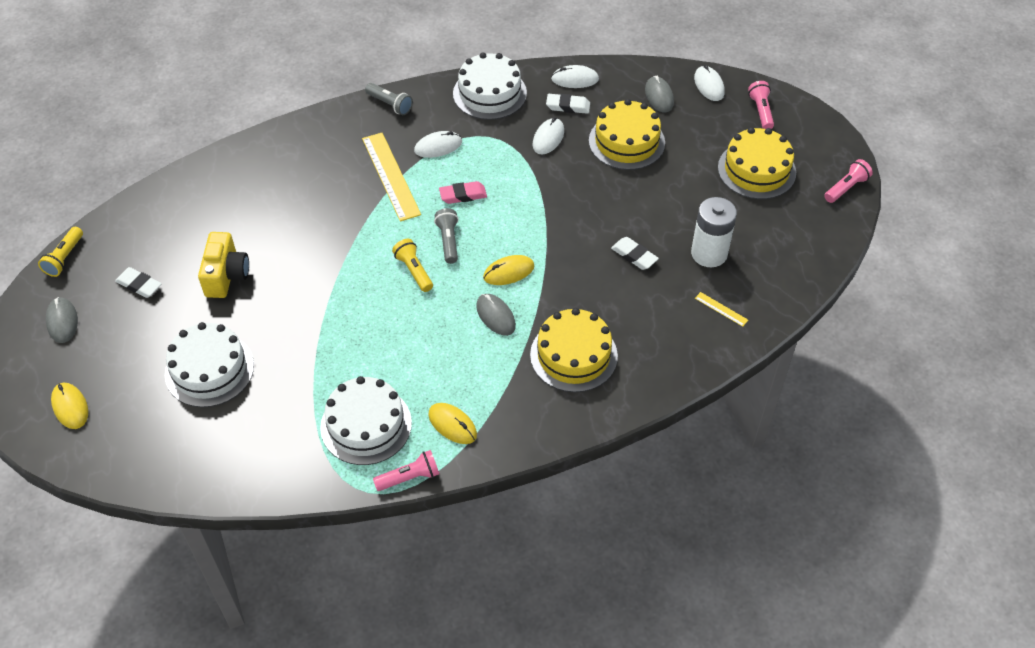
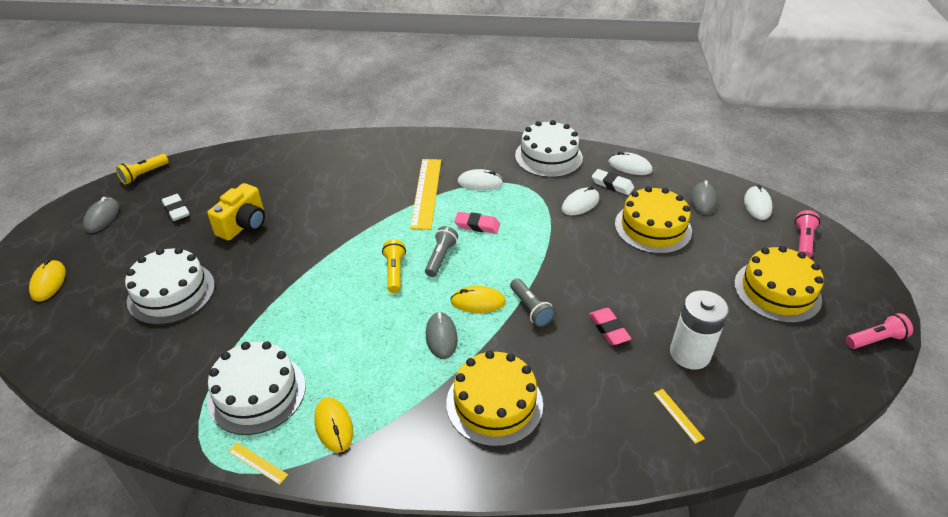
camera: 25 degrees right, 10 degrees down
grey flashlight [365,83,413,115] -> grey flashlight moved to [510,278,555,327]
pink flashlight [373,450,439,491] -> yellow ruler [228,442,288,485]
white eraser [611,237,659,270] -> pink eraser [589,308,631,345]

